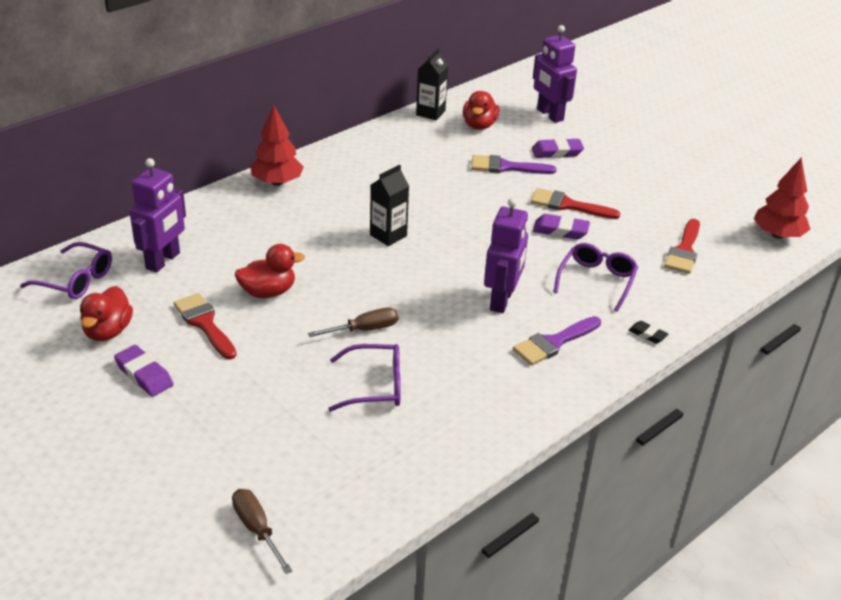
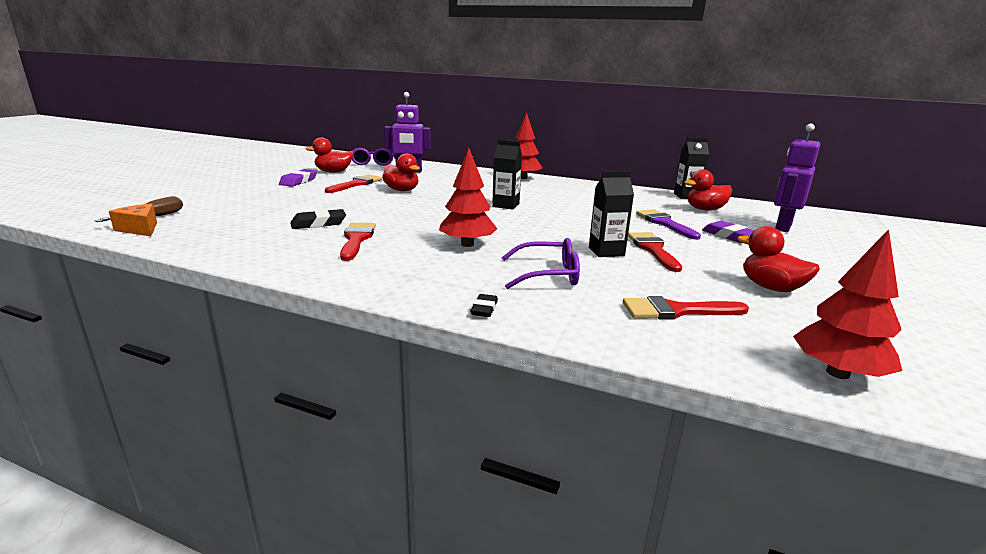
camera: 65 degrees right, 15 degrees down
brown screwdriver [308,308,399,337] -> none
purple glasses [328,344,401,411] -> black eraser [290,209,346,229]
purple robot [484,198,528,313] -> red tree [439,148,497,247]
purple brush [513,316,601,365] -> none
purple eraser [533,214,590,239] -> black carton [589,171,634,257]
none -> orange cheese [109,203,157,236]
none -> red brush [340,223,376,261]
none -> red duck [737,226,820,292]

